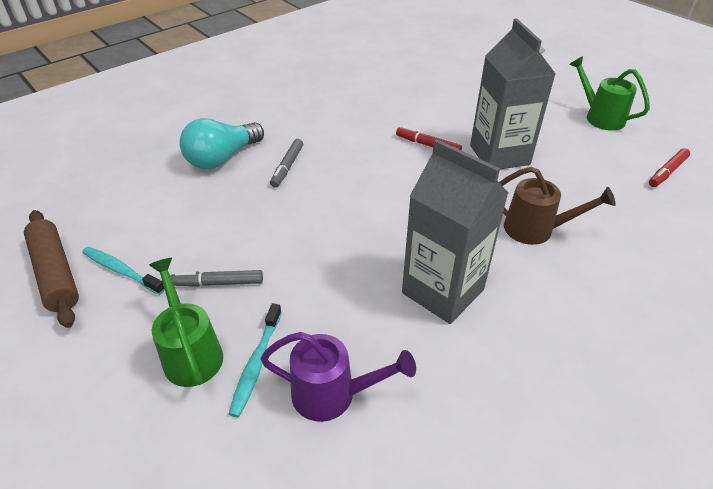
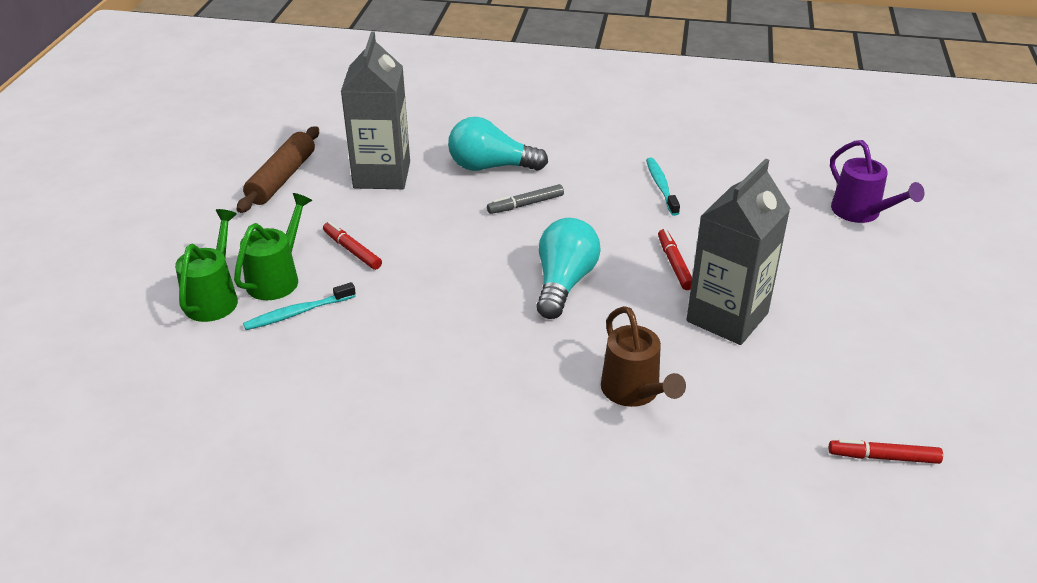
camera: 50 degrees right, 5 degrees down
turquoise toothbrush [82,247,165,295] -> turquoise toothbrush moved to [646,158,680,216]
grey marker [170,270,263,287] -> red marker [323,222,382,270]
purple watering can [260,332,416,422] -> purple watering can moved to [830,140,924,223]
grey carton [402,139,508,324] -> grey carton moved to [341,31,410,189]
green watering can [569,56,650,131] -> green watering can moved to [175,209,238,322]
none -> turquoise light bulb [536,218,601,319]

